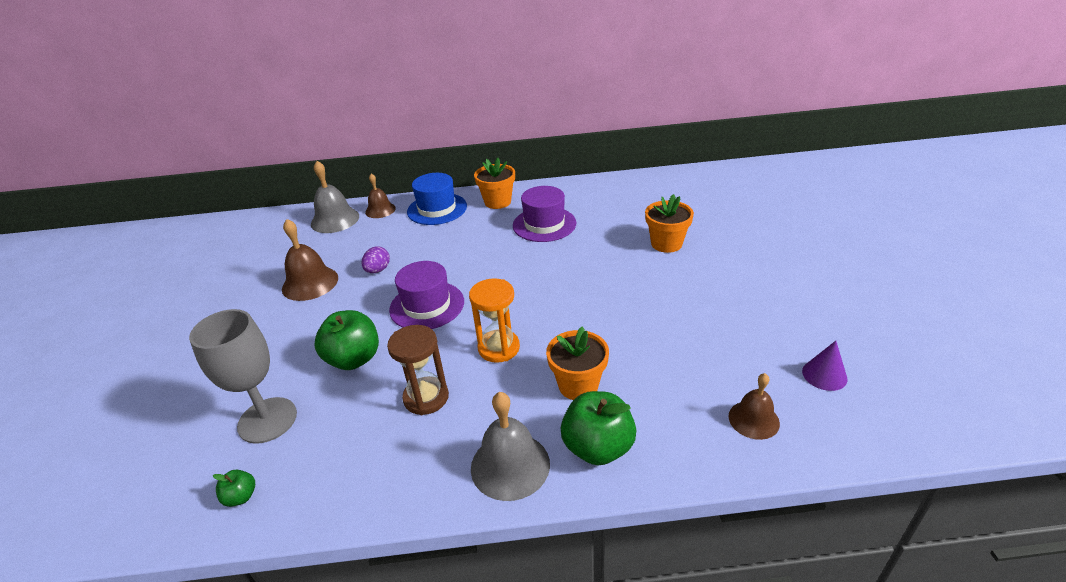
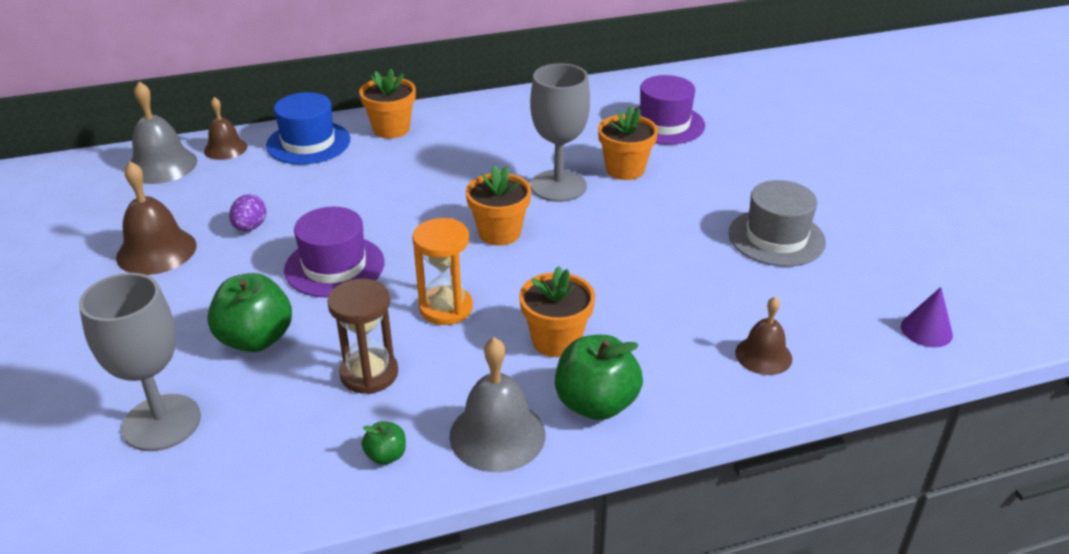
camera: 15 degrees left, 0 degrees up
green apple [213,470,255,507] -> green apple moved to [362,421,406,465]
purple hat [513,186,576,242] -> purple hat moved to [634,75,705,145]
purple cone [802,341,848,391] -> purple cone moved to [901,287,953,347]
none -> orange flower pot [466,165,531,246]
none -> grey goblet [530,63,590,202]
none -> grey hat [728,180,826,267]

